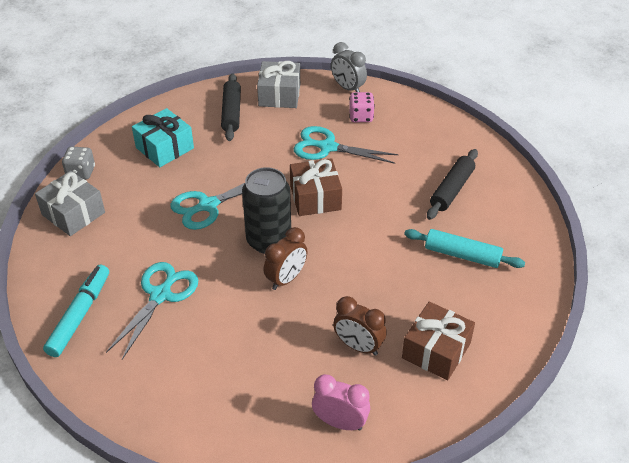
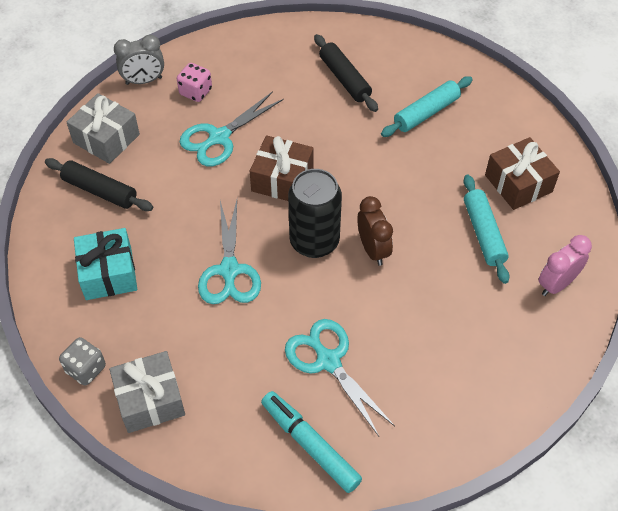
camera: 60 degrees left, 10 degrees up
brown clock [333,296,387,355] -> turquoise rolling pin [463,175,509,284]

